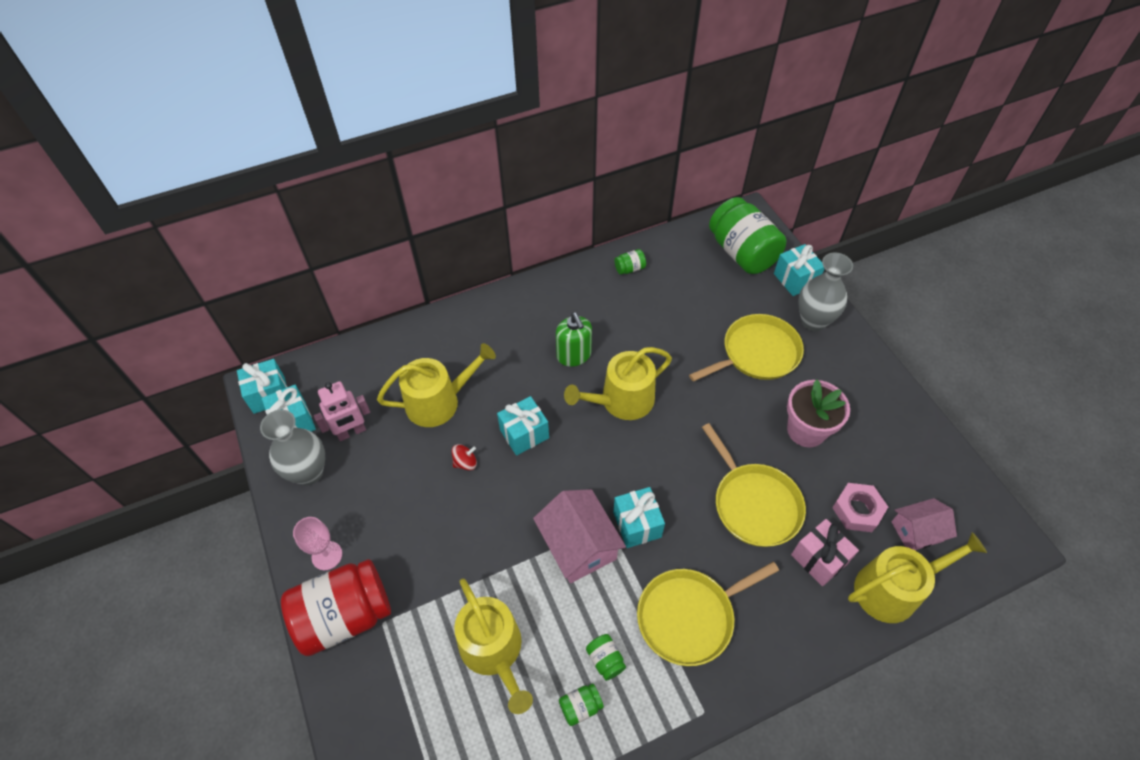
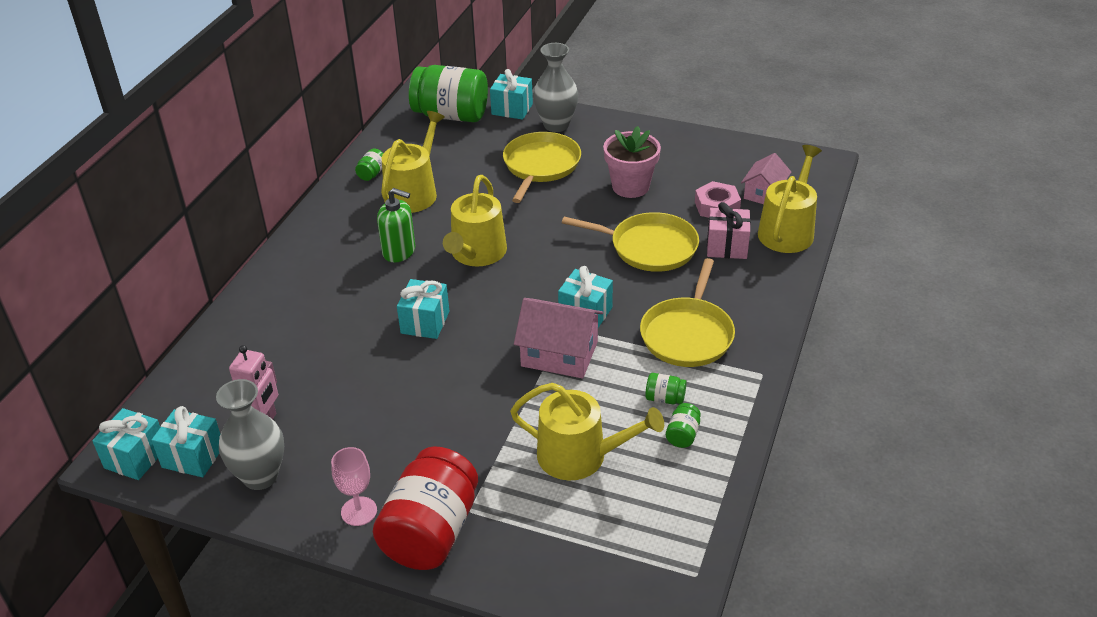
camera: 45 degrees left, 15 degrees down
yellow watering can [377,343,496,427] -> yellow watering can moved to [381,111,445,213]
red spinning top [452,444,477,470] -> none

